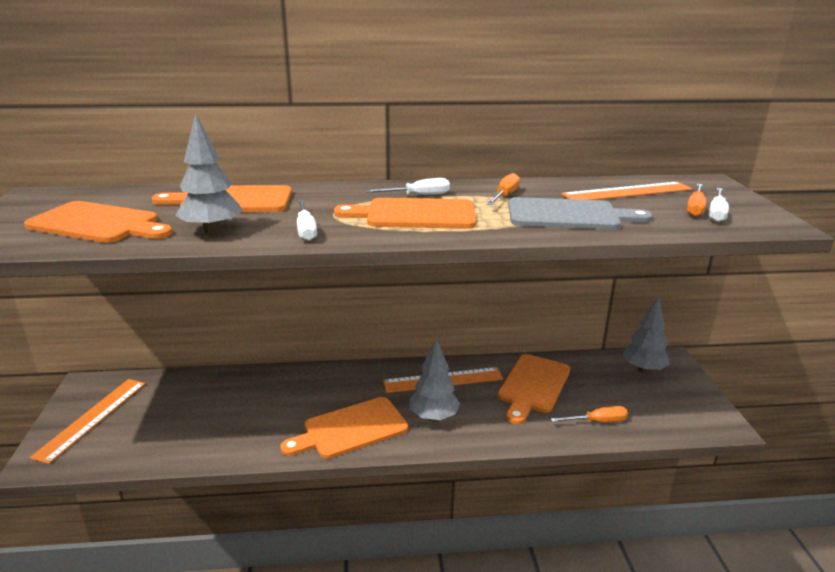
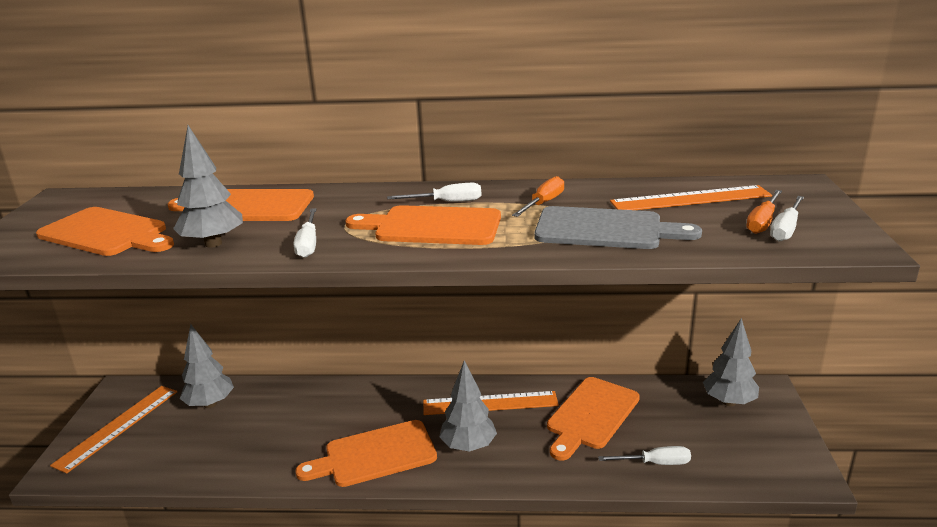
camera: 10 degrees right, 0 degrees up
orange screwdriver [551,406,628,422] -> white screwdriver [598,446,691,465]
none -> grey tree [180,324,234,408]

